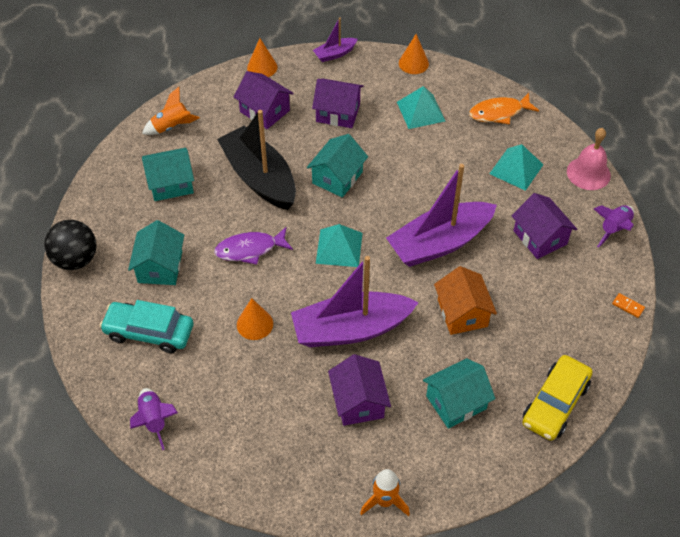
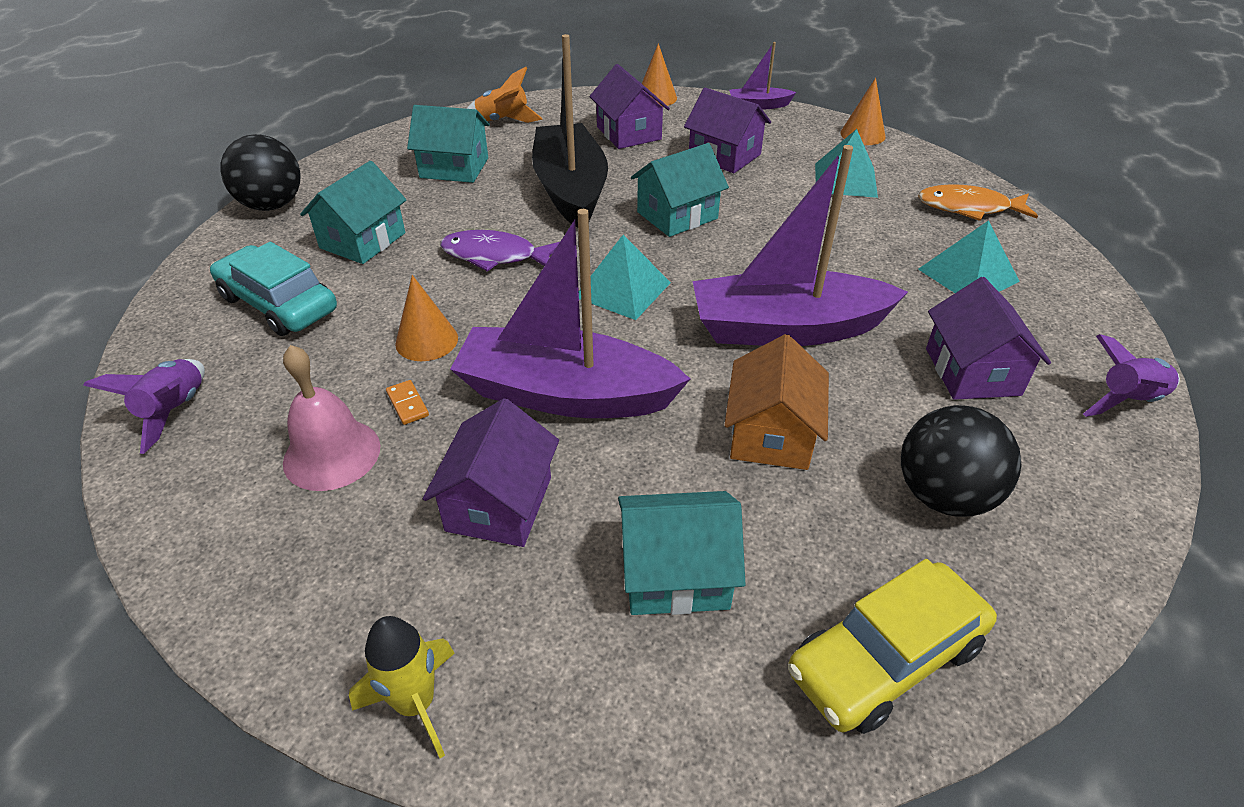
camera: 25 degrees right, 10 degrees down
orange rocket [360,469,410,516] -> yellow rocket [349,616,455,758]
pink bell [567,128,611,190] -> pink bell moved to [283,345,380,491]
orange domino [612,293,645,318] -> orange domino moved to [386,380,429,425]
none -> black ball [901,405,1022,517]

